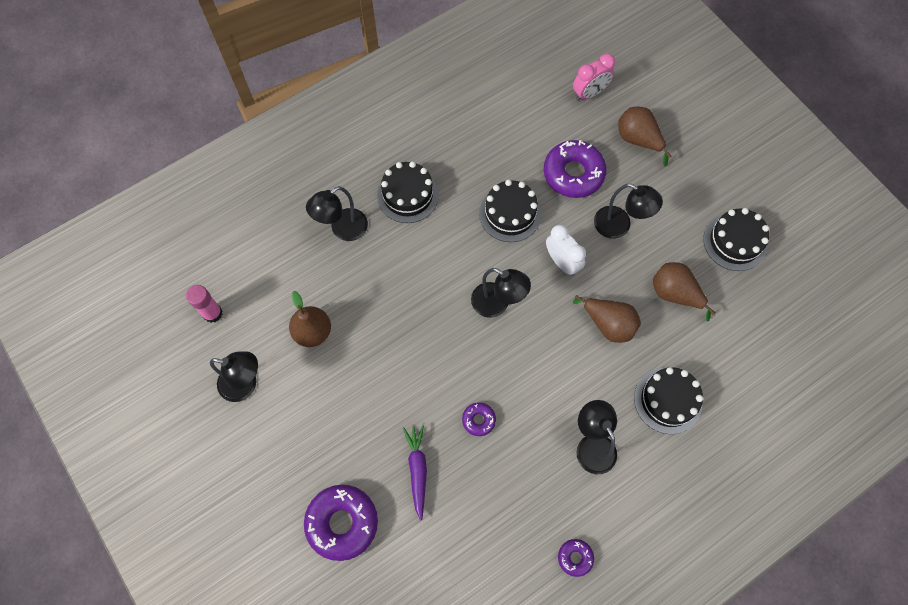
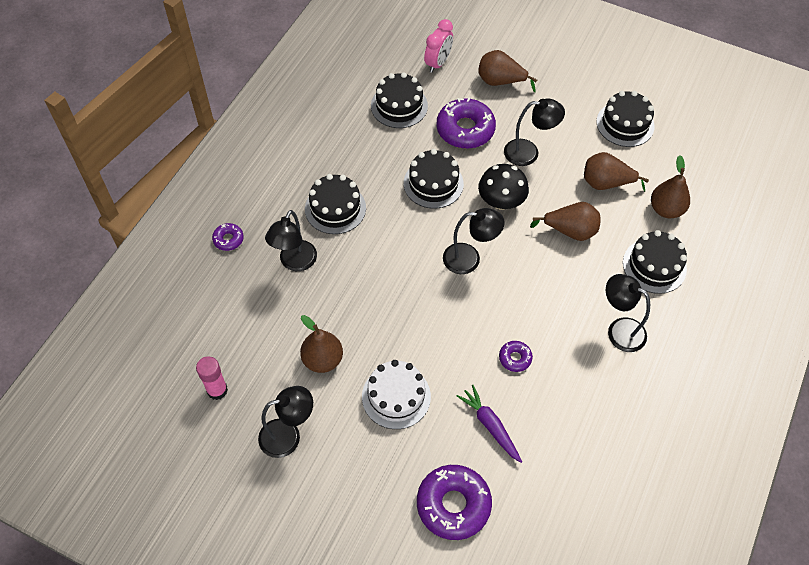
camera: 30 degrees left, 10 degrees down
white clock [546,225,586,276] -> black mushroom [478,164,529,210]
purple donut [558,539,594,577] -> purple donut moved to [212,223,244,251]
none -> white cake [362,360,431,429]
none -> black cake [371,72,428,128]
none -> brown pear [651,155,690,218]

